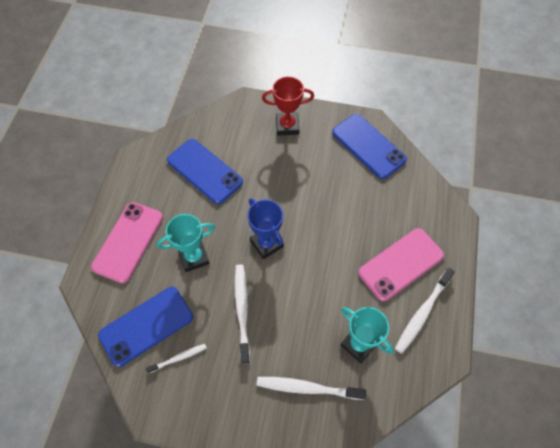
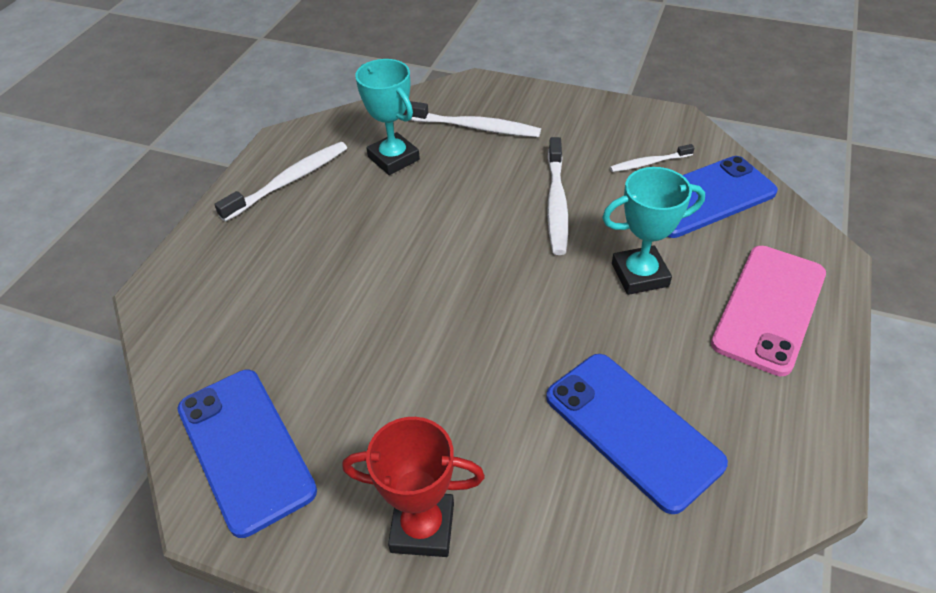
camera: 170 degrees left, 15 degrees down
blue trophy [247,198,284,259] -> none
pink phone [358,228,444,301] -> none

